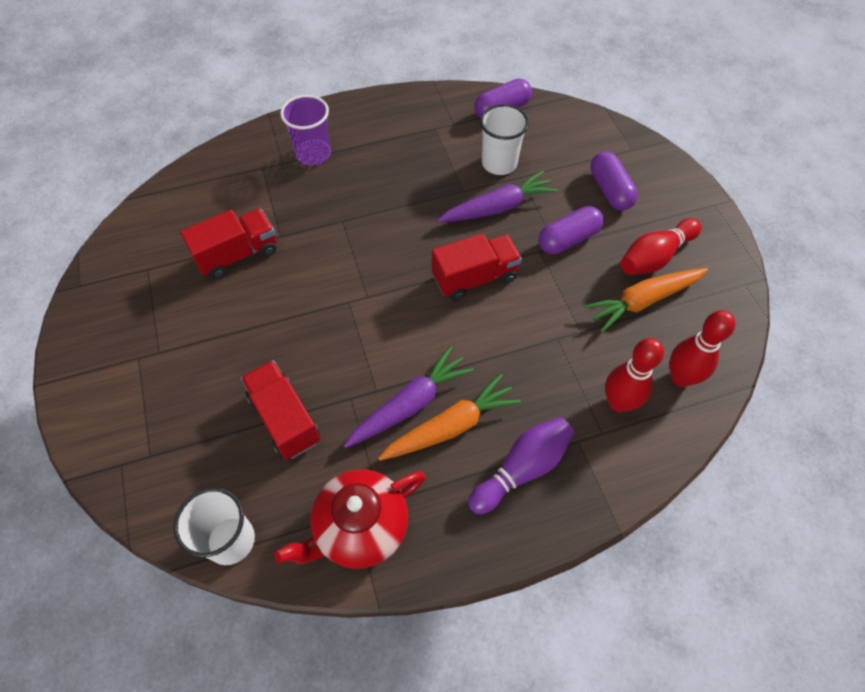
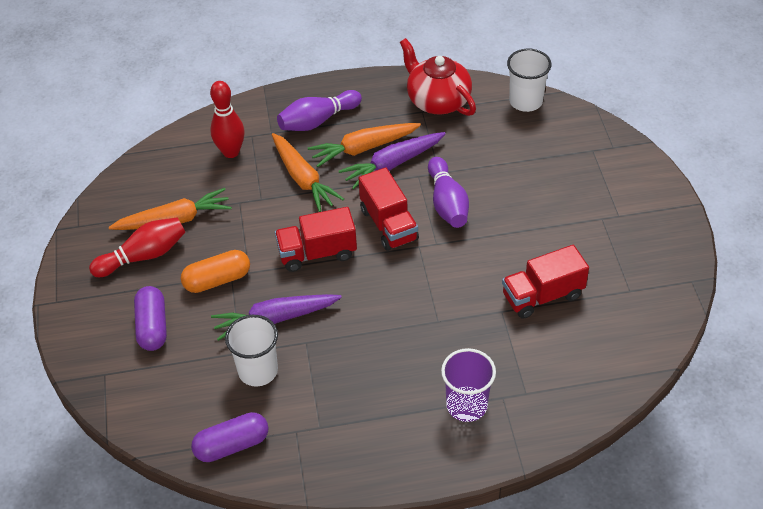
camera: 170 degrees left, 10 degrees down
red truck [241,360,320,460] -> red truck moved to [358,167,419,251]
red teapot [274,469,426,569] -> red teapot turned 105 degrees counterclockwise [400,38,476,116]
purple capsule [538,206,604,254] -> orange capsule [181,250,250,293]
red bowling pin [670,310,735,387] -> none
none -> orange carrot [272,133,344,212]
none -> purple bowling pin [428,157,469,228]

